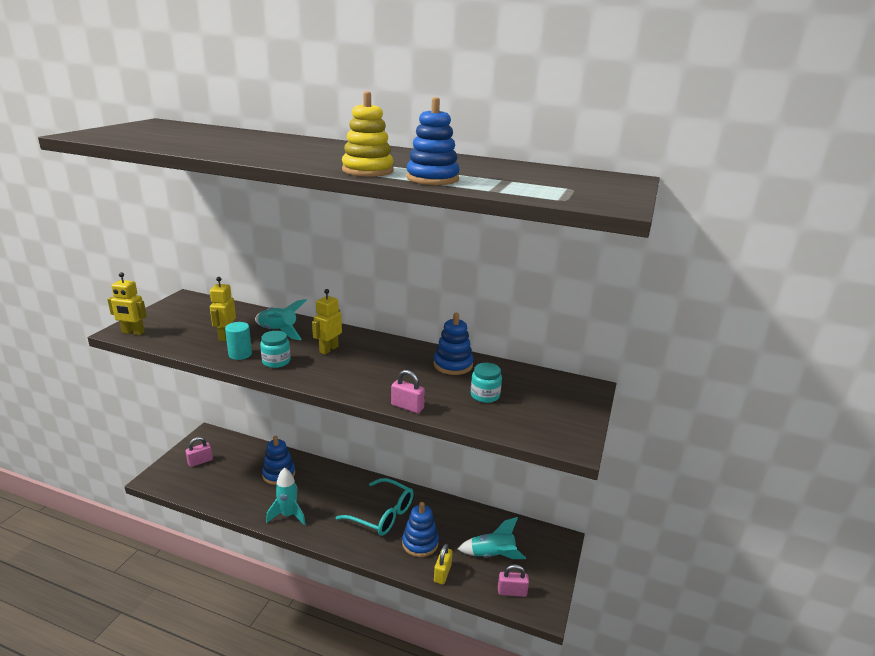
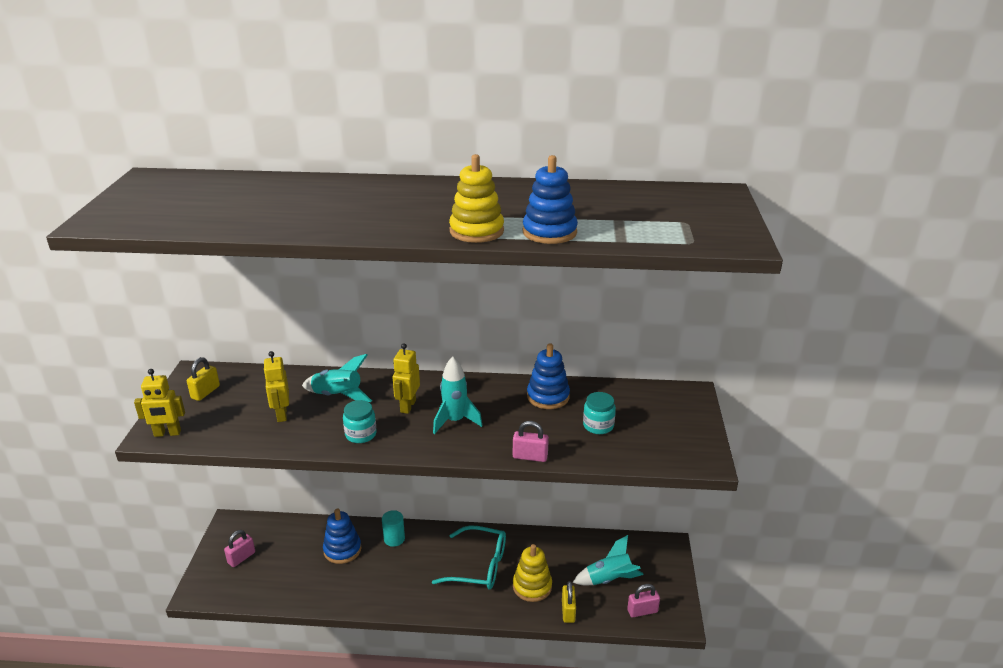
camera: 15 degrees left, 5 degrees up
turquoise cylinder [225,322,252,360] -> turquoise cylinder moved to [382,510,405,547]
turquoise rocket [266,468,306,525] -> turquoise rocket moved to [433,357,482,434]
blue stacking toy [402,502,439,557] -> yellow stacking toy [513,544,552,602]
none -> yellow padlock [187,357,220,401]

